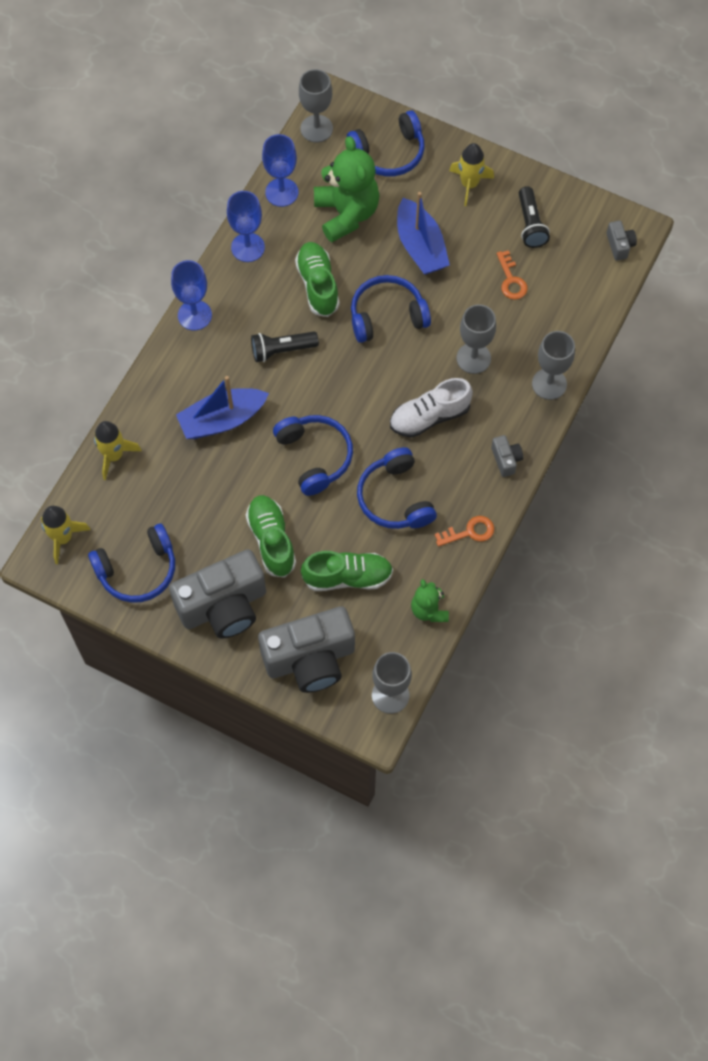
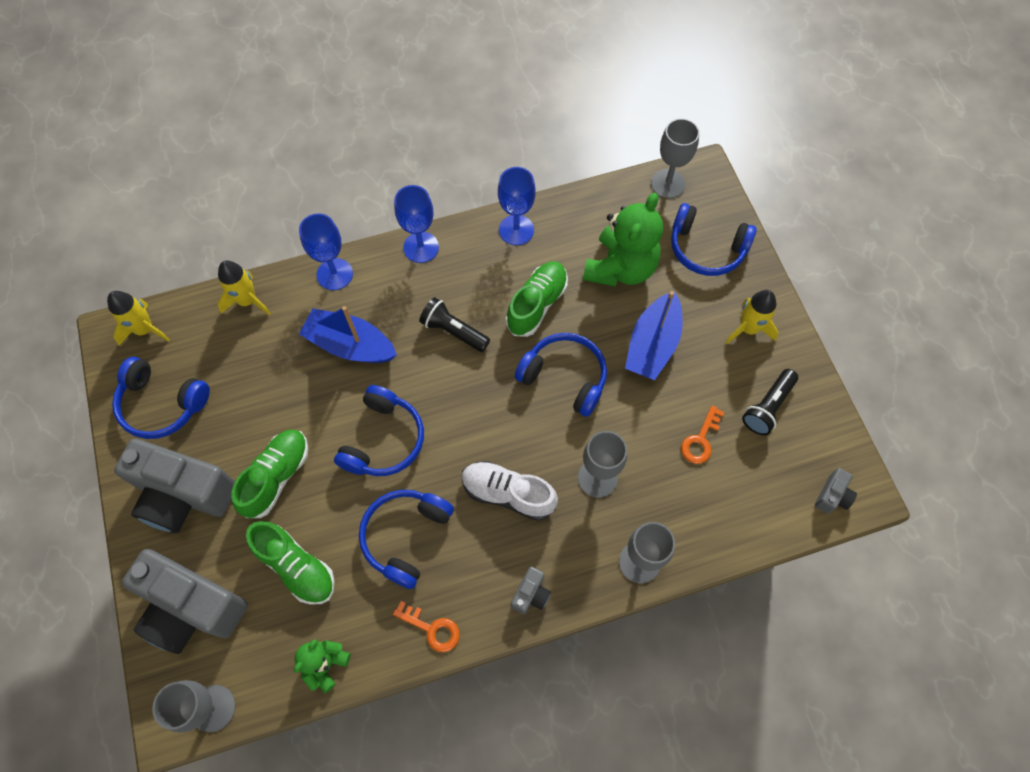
camera: 45 degrees right, 0 degrees up
blue goblet [262,134,298,207] -> blue goblet moved to [299,213,353,290]

